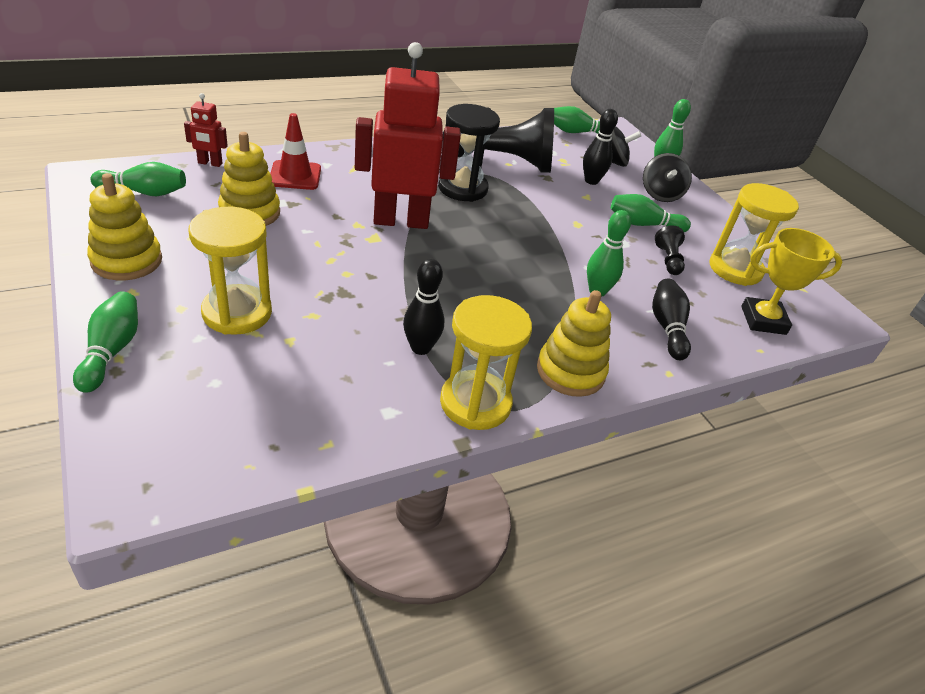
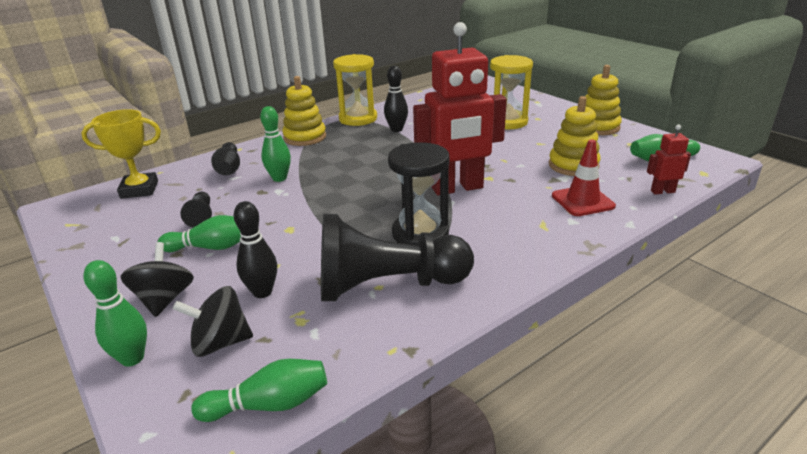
camera: 175 degrees right, 10 degrees down
green bowling pin [73,291,138,393] -> none
yellow hourglass [710,183,799,286] -> none

